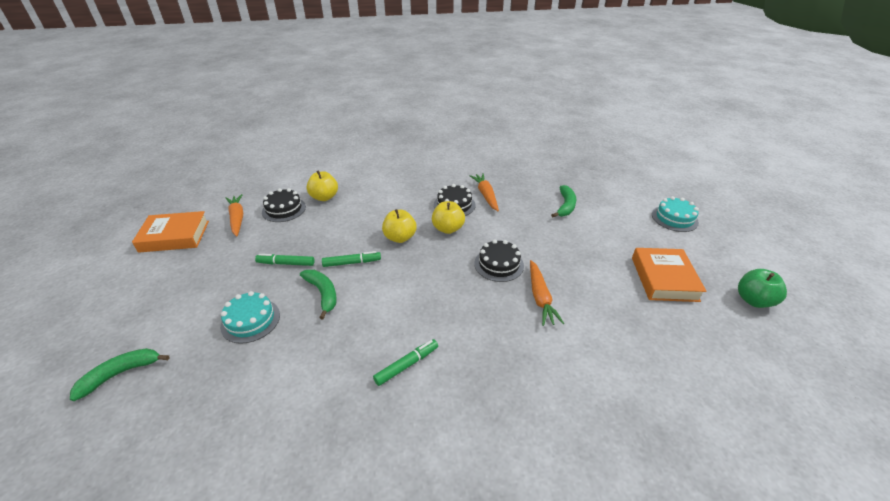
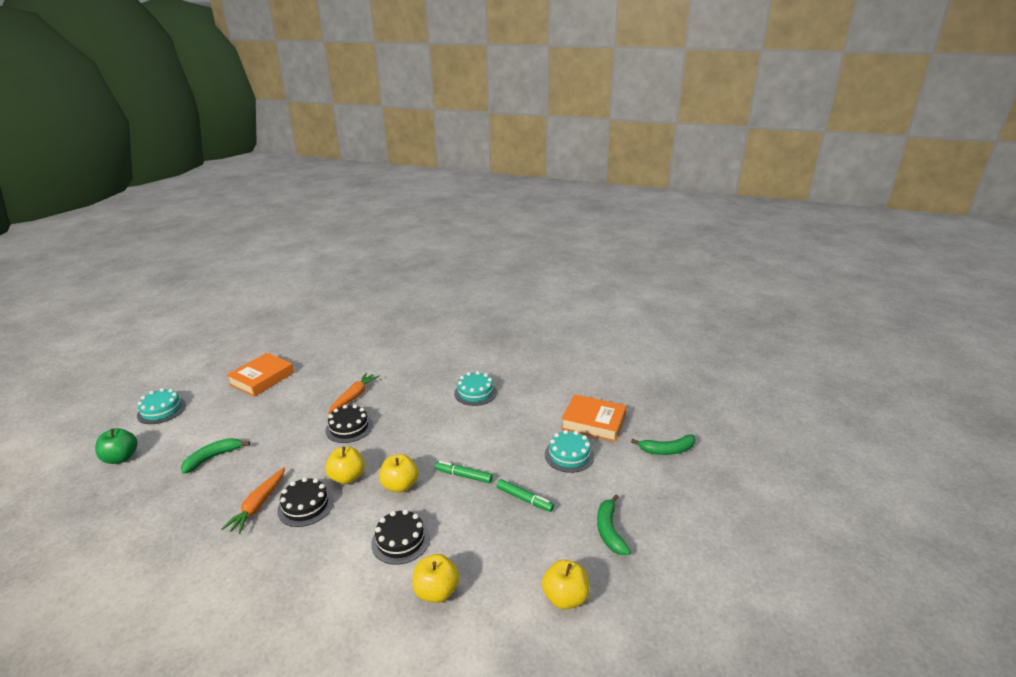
camera: 150 degrees left, 10 degrees down
orange book [132,211,209,253] -> orange book moved to [561,394,626,442]
orange carrot [225,194,243,237] -> yellow apple [542,560,589,609]
black cake [262,188,306,222] -> black cake moved to [371,509,430,565]
green banana [300,270,337,319] -> green banana moved to [597,494,631,555]
green marker [373,339,438,386] -> turquoise cake [454,371,497,406]
green apple [738,269,787,308] -> green apple moved to [95,428,138,464]

